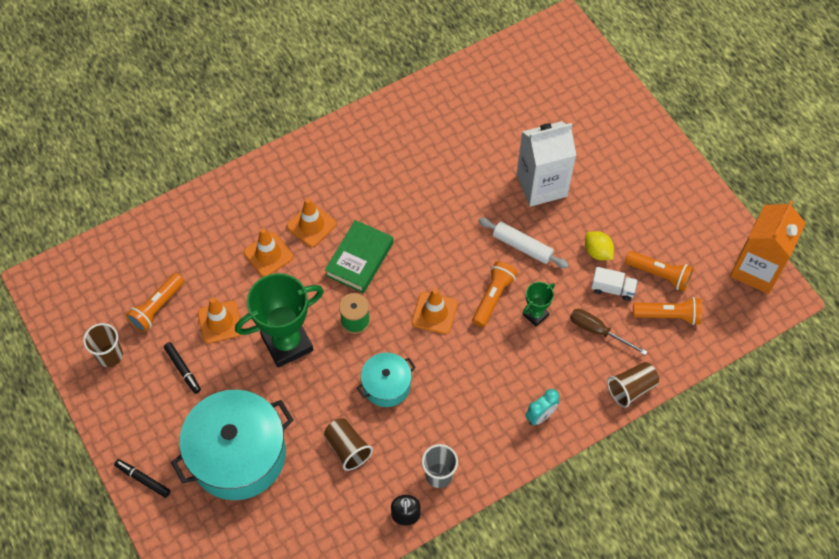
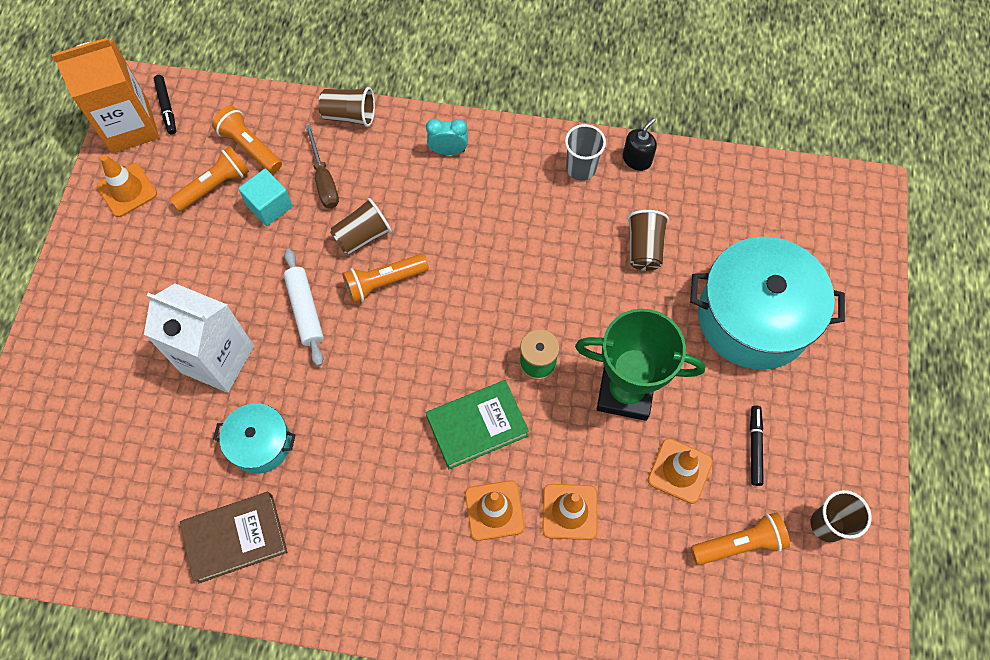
camera: 140 degrees left, 5 degrees up
black marker [114,459,171,498] -> black marker moved to [153,75,176,135]
turquoise pot [357,353,416,407] -> turquoise pot moved to [213,403,295,474]
orange traffic cone [412,288,457,334] -> orange traffic cone moved to [97,155,157,217]
green trophy [523,282,555,327] -> brown cup [330,198,392,255]
yellow lemon [585,231,614,260] -> none
white truck [591,267,638,301] -> turquoise cube [238,169,293,226]
orange flashlight [625,251,694,291] -> orange flashlight turned 75 degrees clockwise [170,146,249,211]
none -> brown book [180,492,287,583]

